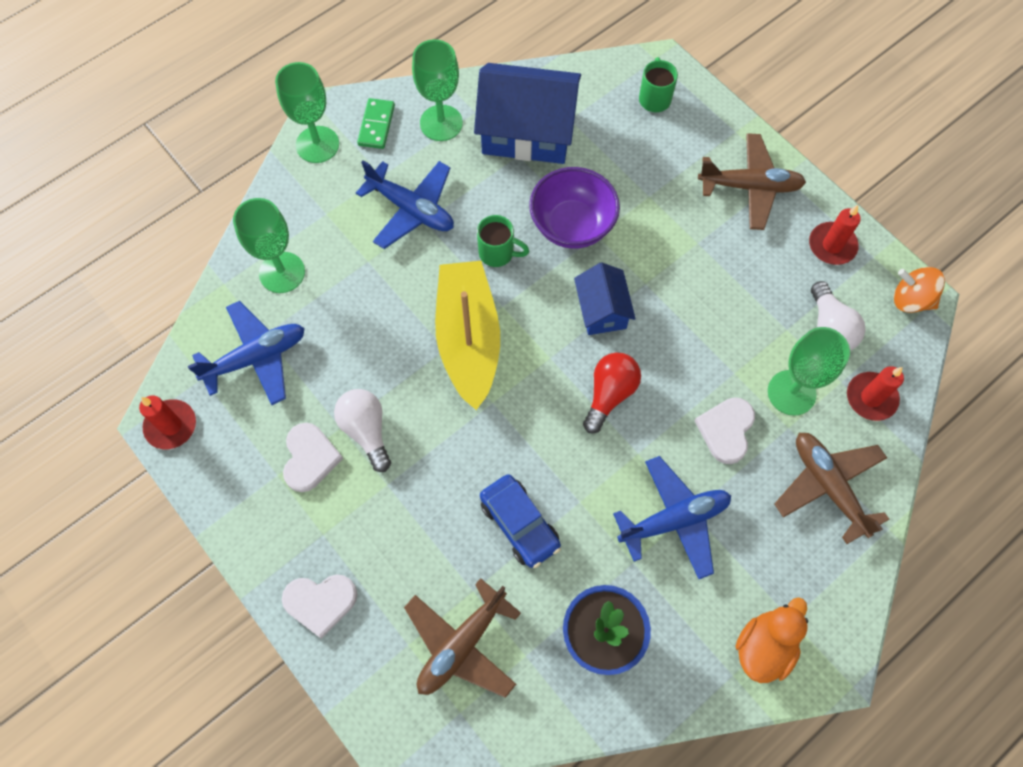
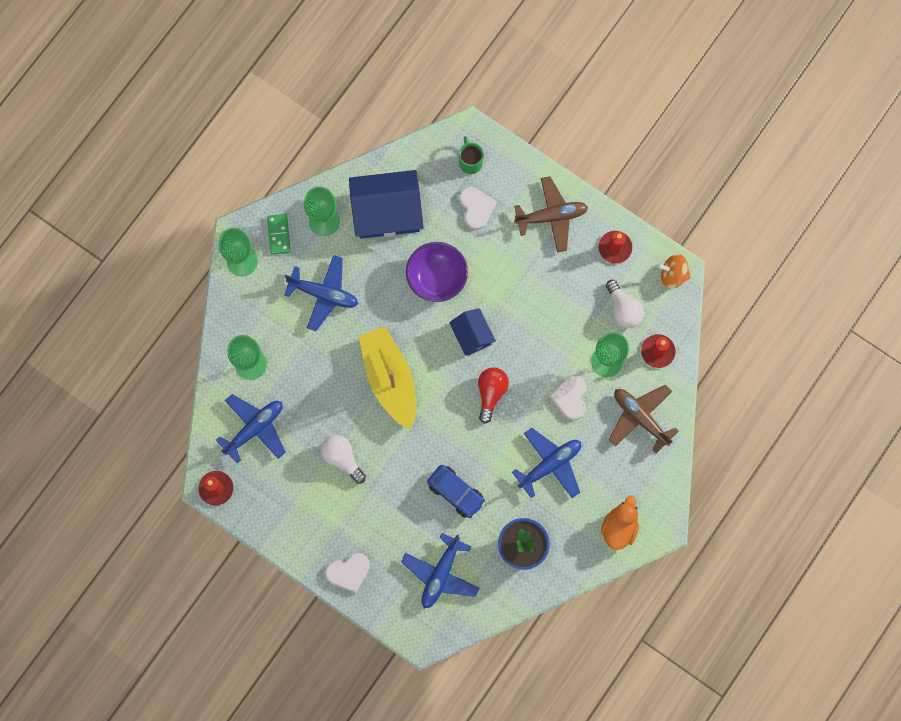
camera: 15 degrees left, 10 degrees up
white heart [283,423,343,492] -> white heart moved to [459,187,497,230]
brown plane [404,578,521,698] -> blue plane [401,533,479,608]
green mug [477,215,529,267] -> none

